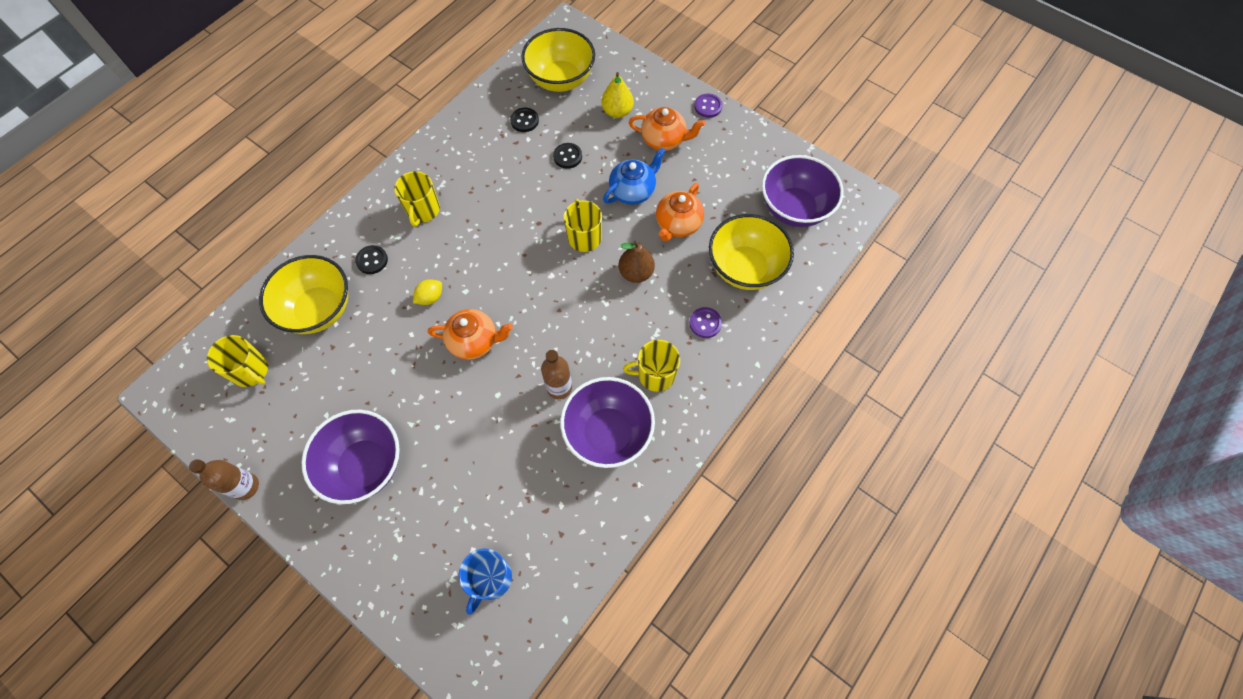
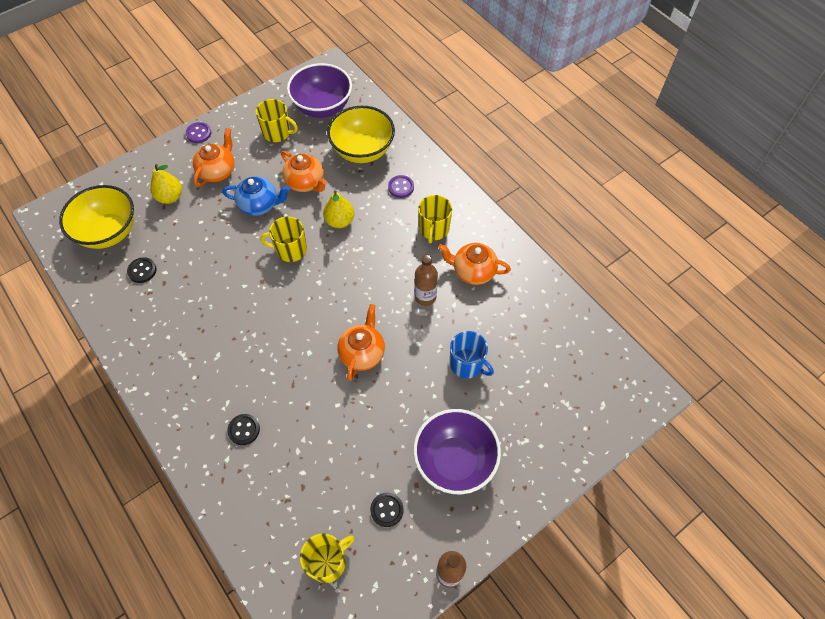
camera: 75 degrees left, 5 degrees down
yellow bowl [259,255,348,334] -> none
yellow mug [394,171,440,227] -> yellow mug moved to [256,99,298,142]
yellow lemon [413,279,442,305] -> none
blue mug [459,549,512,615] -> blue mug moved to [450,331,494,378]
black button [553,143,582,169] -> black button moved to [370,492,404,527]
purple bowl [560,377,655,468] -> orange teapot [438,243,511,285]
blue teapot [603,147,666,205] -> blue teapot turned 120 degrees clockwise [222,177,290,216]
brown pear [618,241,655,283] -> yellow pear [323,190,354,228]

